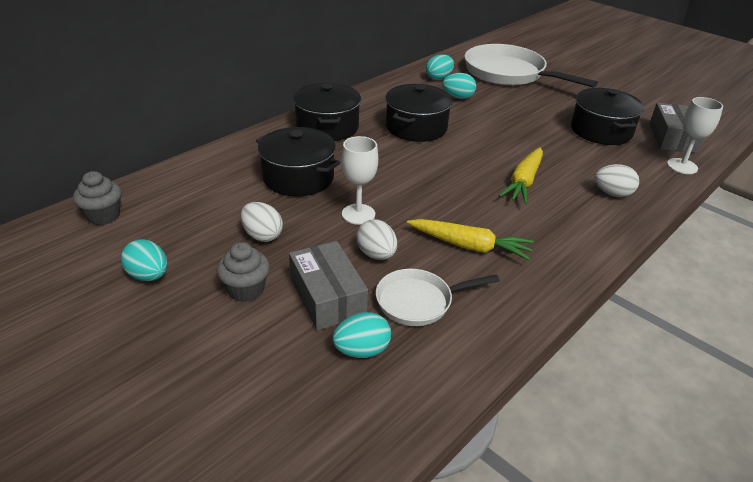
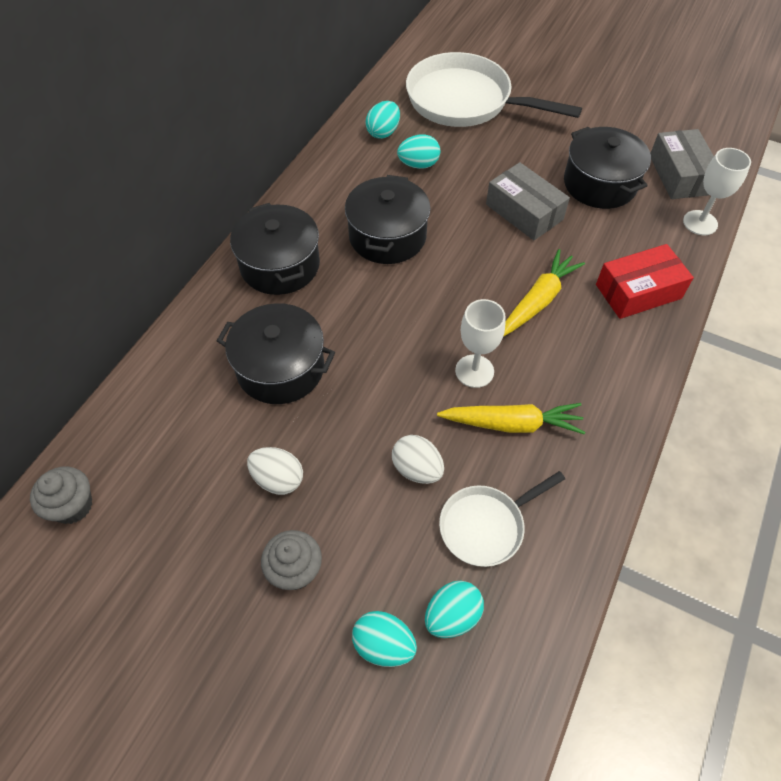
camera: 15 degrees left, 20 degrees up
turquoise egg [121,239,168,281] -> turquoise egg moved to [352,611,417,667]
grey box [289,241,368,331] -> grey box moved to [486,162,570,240]
white goblet [341,136,378,225] -> white goblet moved to [455,299,506,388]
yellow carrot [499,147,543,204] -> yellow carrot turned 150 degrees counterclockwise [503,249,585,337]
white egg [594,164,639,197] -> red box [596,244,694,319]

